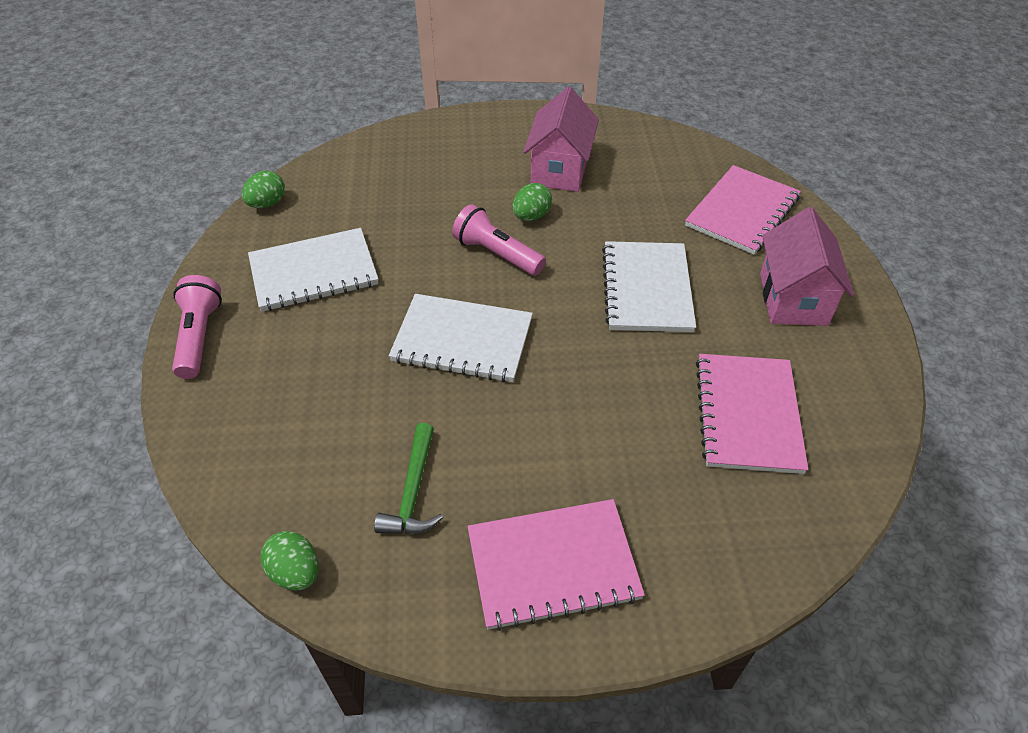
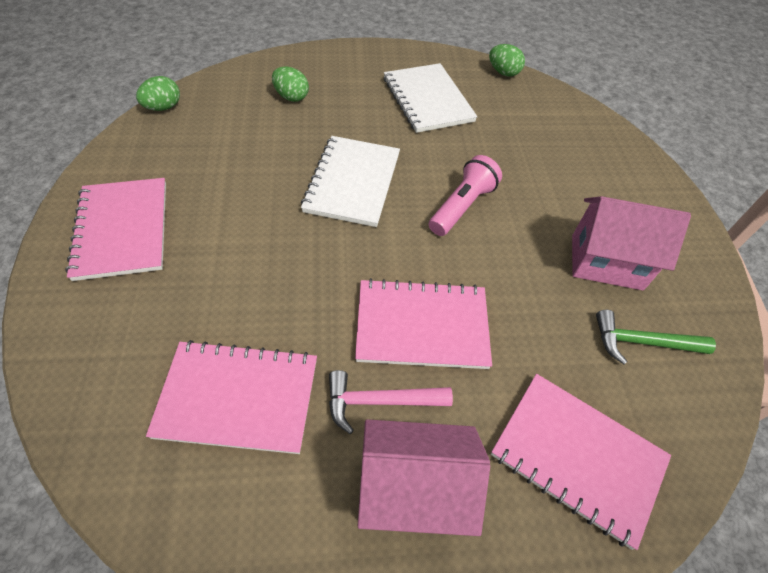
camera: 85 degrees right, 5 degrees up
pink flashlight [172,275,222,379] -> none
green hammer [374,423,443,534] -> green hammer moved to [596,310,716,364]
green egg [512,183,552,221] -> green egg moved to [272,67,309,102]
white notebook [602,241,696,332] -> pink notebook [355,278,492,369]
none -> pink hammer [329,370,453,434]

